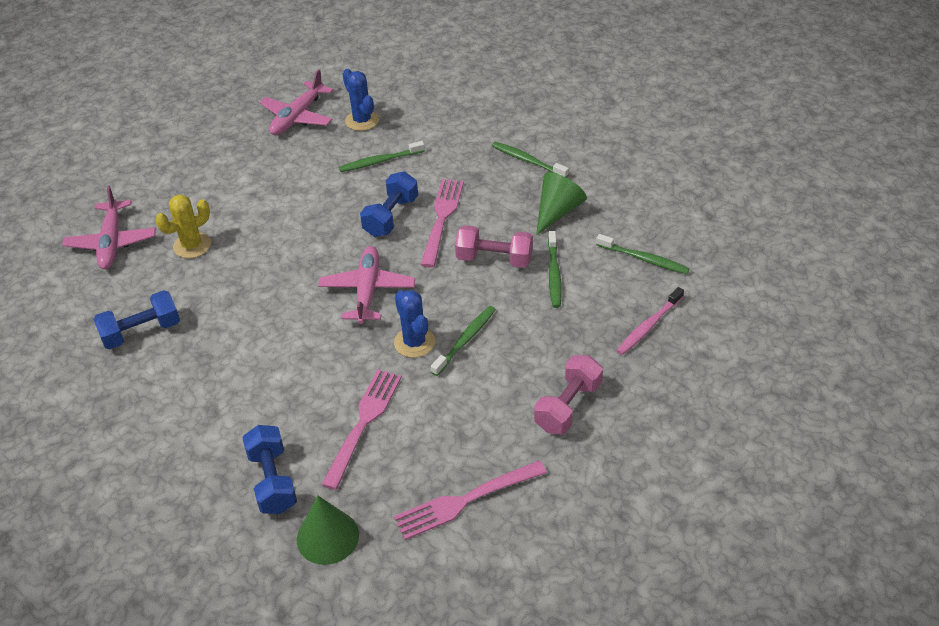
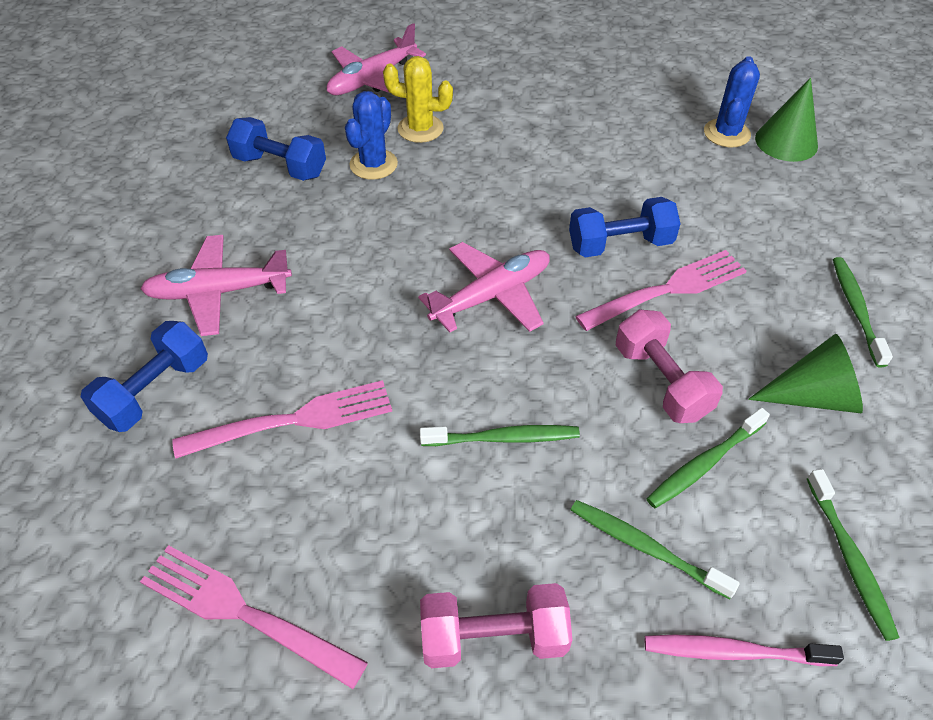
camera: 50 degrees right, 5 degrees up
pink plane [259,69,333,135] -> pink plane moved to [141,235,292,336]
green cone [297,496,359,565] -> green cone moved to [755,78,818,162]
green toothbrush [339,141,425,172] -> green toothbrush moved to [571,500,740,599]
blue cactus [394,290,435,358] -> blue cactus moved to [345,91,398,180]

